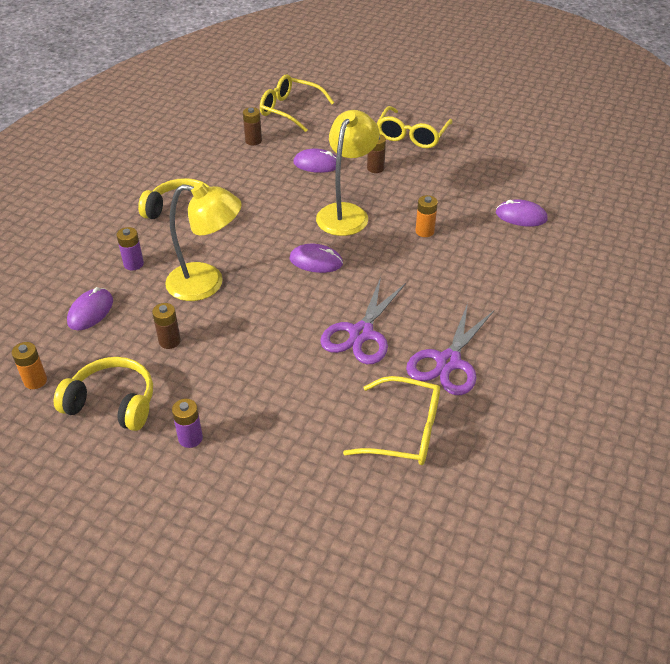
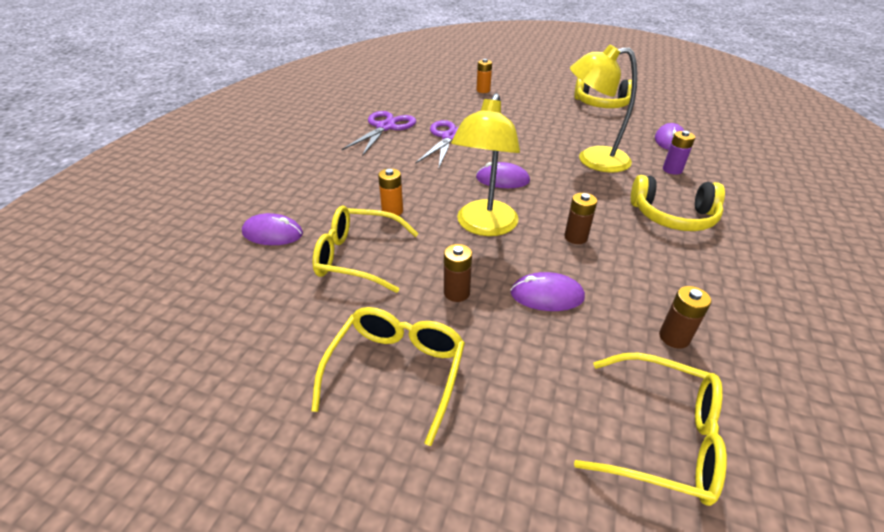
camera: 175 degrees right, 5 degrees down
orange battery [12,342,47,389] -> orange battery moved to [476,59,492,93]
brown battery [152,303,181,349] -> brown battery moved to [564,193,597,244]
purple battery [172,399,203,448] -> none
yellow glasses [343,376,440,465] -> yellow glasses moved to [312,205,419,293]

